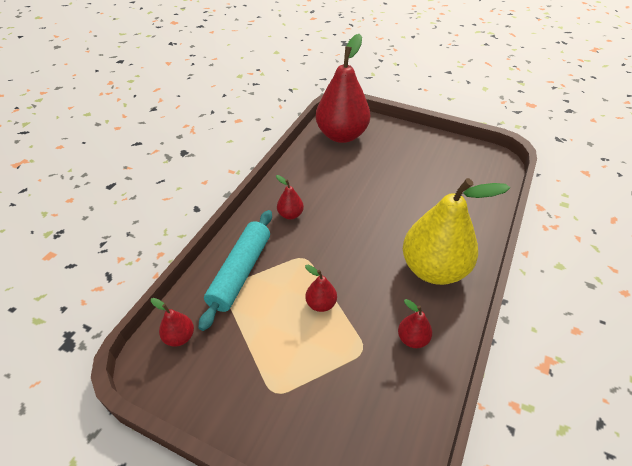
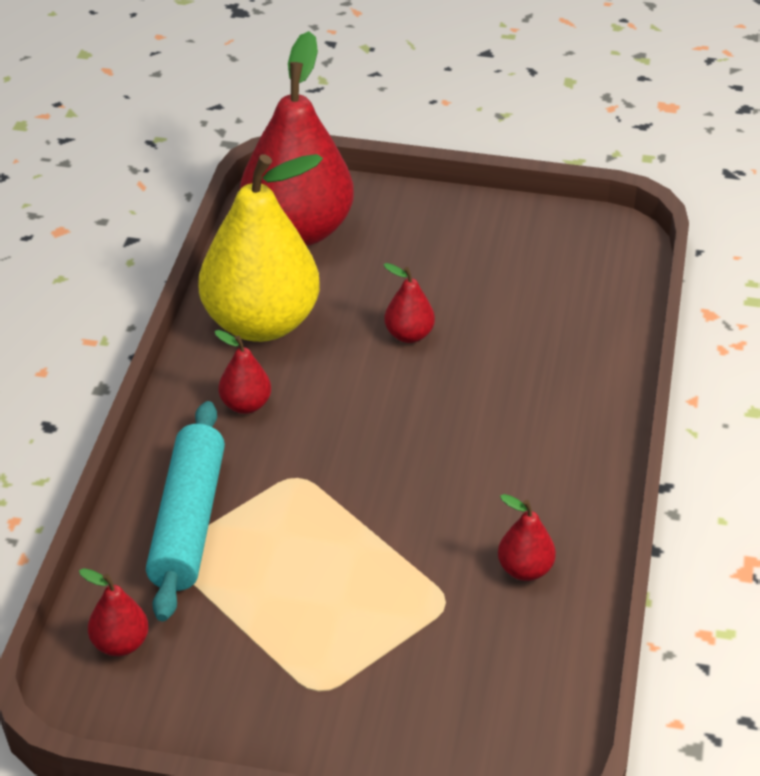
camera: 15 degrees left, 5 degrees down
red pear [305,265,337,312] -> red pear moved to [383,263,435,343]
yellow pear [403,178,510,285] -> yellow pear moved to [198,154,323,342]

